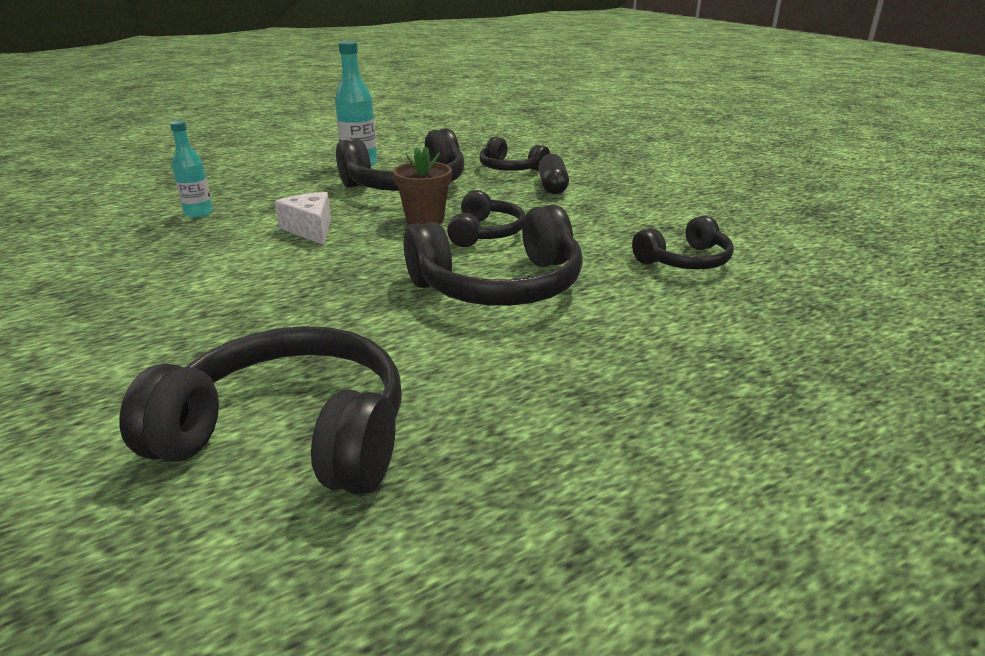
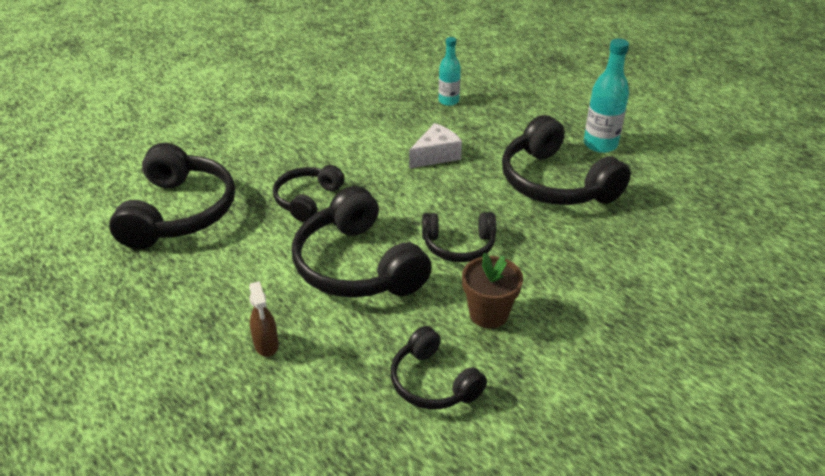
camera: 80 degrees right, 10 degrees up
brown flower pot [393,147,452,225] -> brown flower pot moved to [462,252,523,329]
black headphones [479,137,550,171] -> black headphones moved to [273,165,344,222]
black capsule [538,153,569,195] -> none
none -> brown spray bottle [249,281,279,357]

